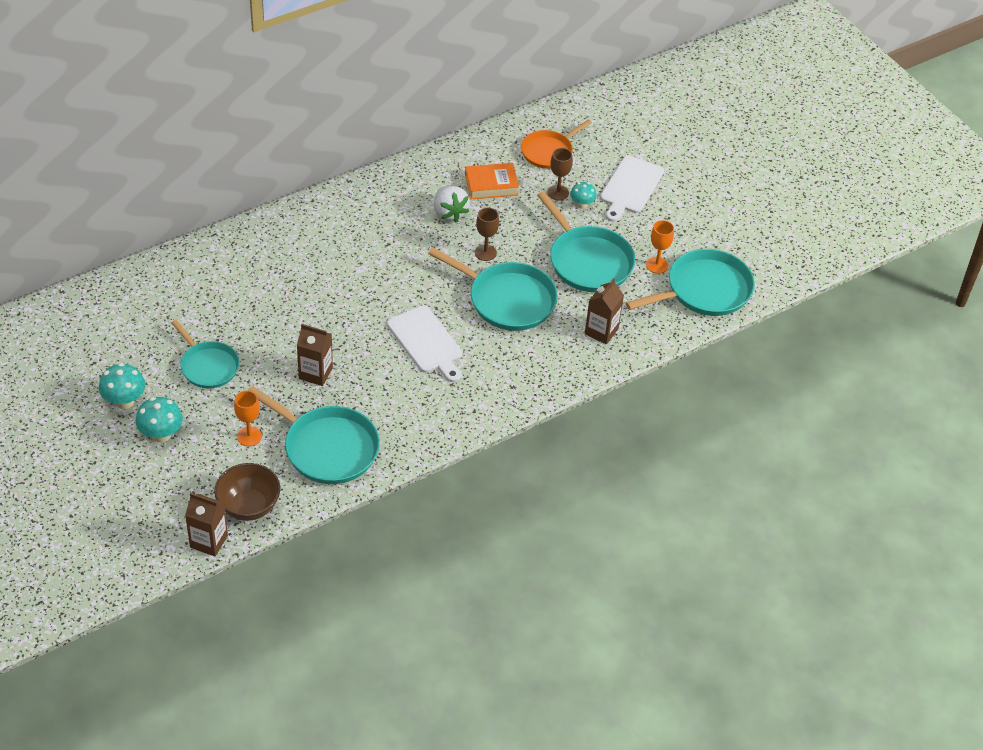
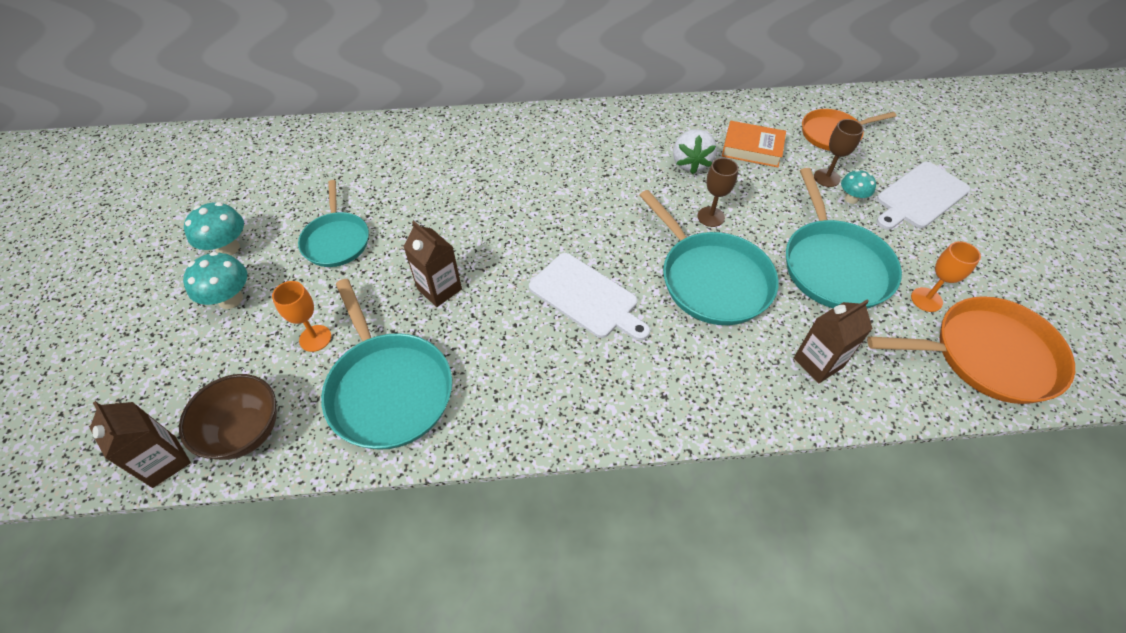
camera: 30 degrees right, 5 degrees up
white cutting board [387,305,463,382] -> white cutting board turned 45 degrees counterclockwise [529,253,650,340]
turquoise pan [626,249,755,316] -> orange pan [867,296,1075,404]

